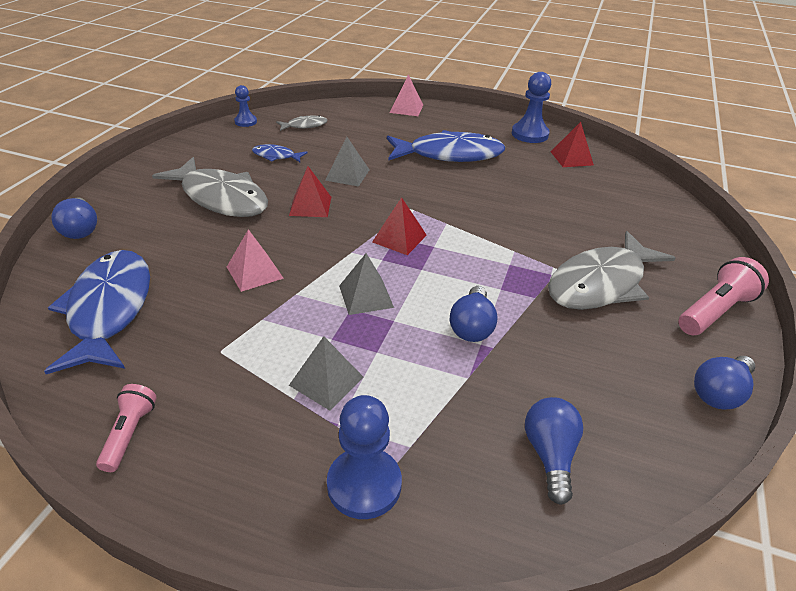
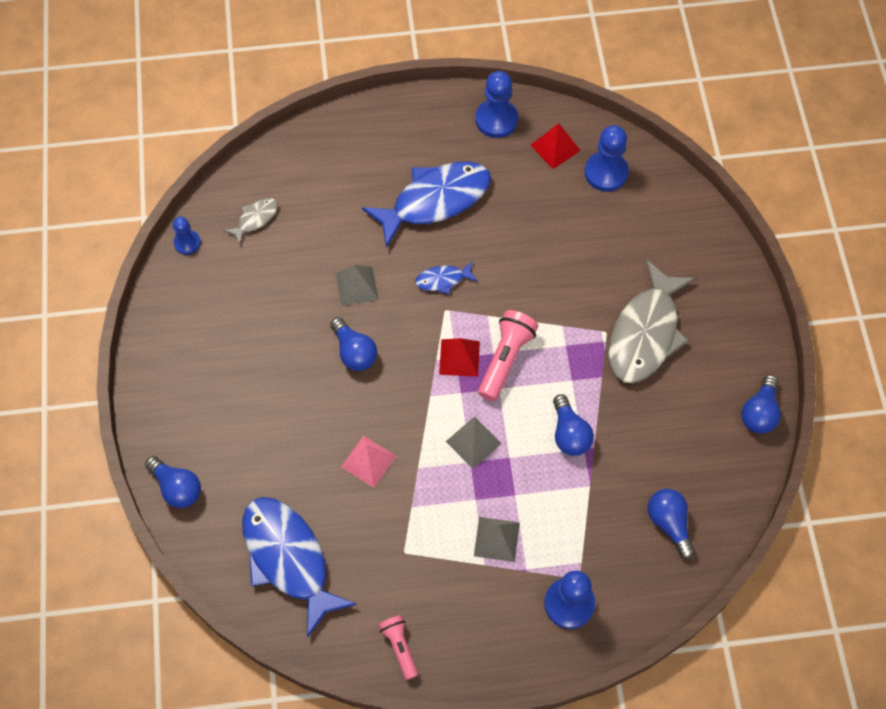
camera: 25 degrees left, 25 degrees up
grey fish [152,157,268,217] -> none
blue fish [252,144,308,162] -> blue fish moved to [415,261,478,294]
red pyramid [289,166,331,217] -> blue light bulb [330,317,377,371]
pink pyramid [390,75,423,116] -> none
pink flashlight [679,257,769,335] -> pink flashlight moved to [478,310,538,401]
none -> blue pawn [585,125,629,192]

